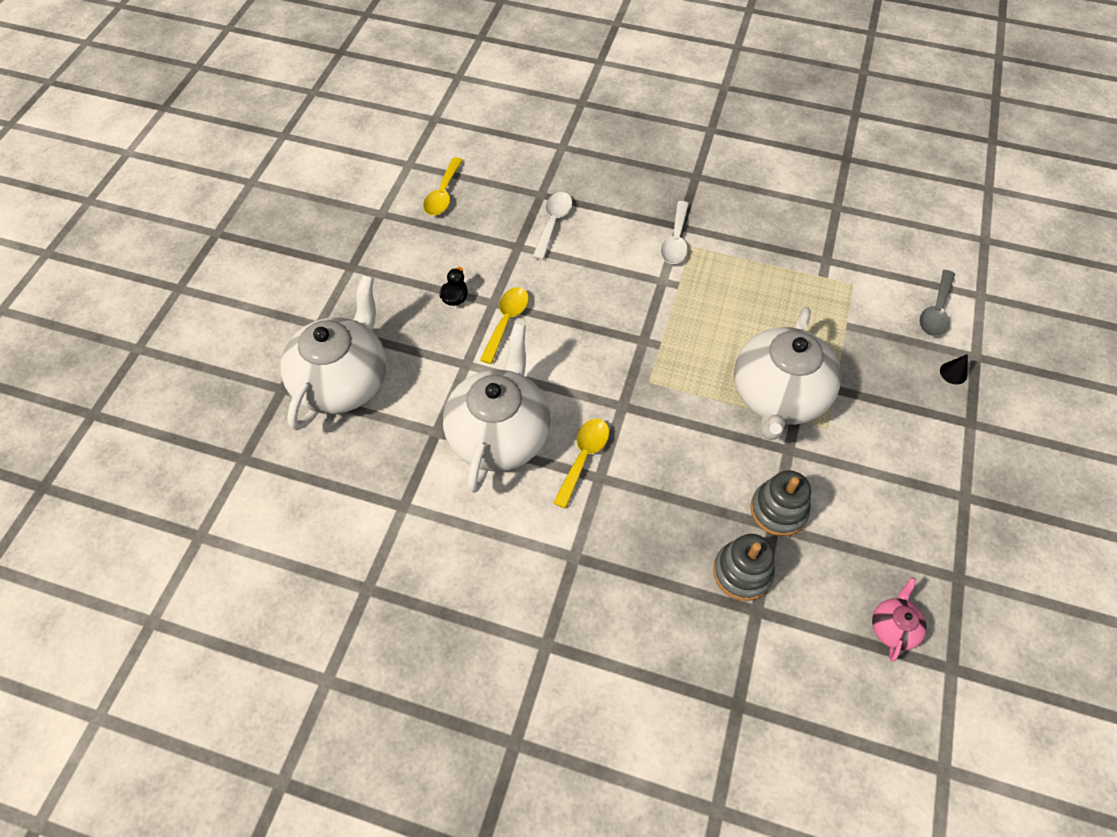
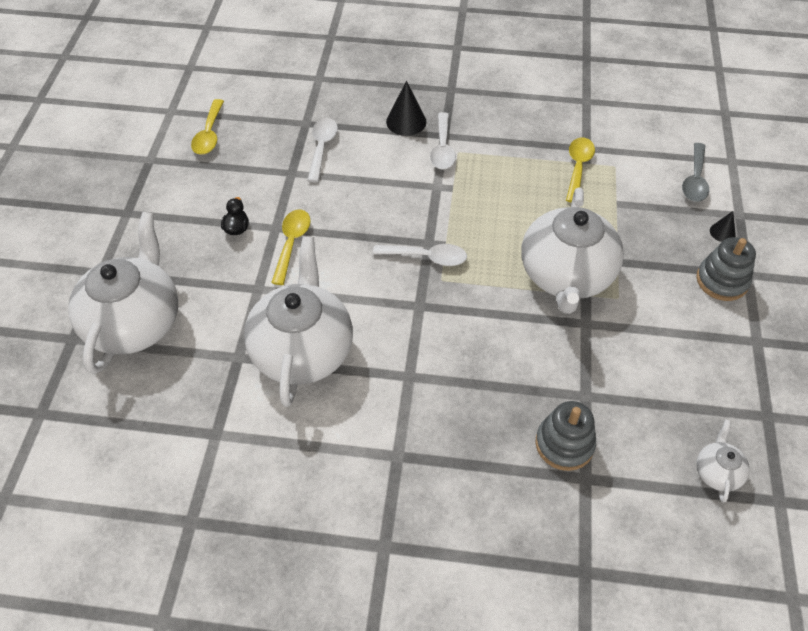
camera: 10 degrees left, 5 degrees down
yellow spoon [553,418,609,509] -> yellow spoon moved to [566,137,595,203]
grey stacking toy [750,470,811,536] -> grey stacking toy moved to [696,237,756,301]
pink teapot [872,577,927,661] -> white teapot [696,420,750,503]
none -> white spoon [373,244,467,266]
none -> black cone [386,81,426,136]

